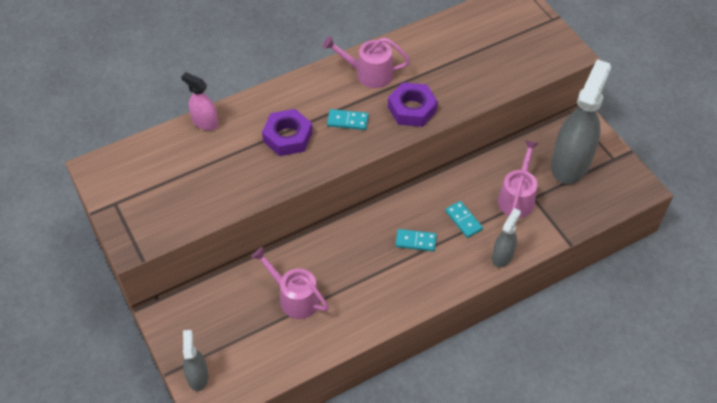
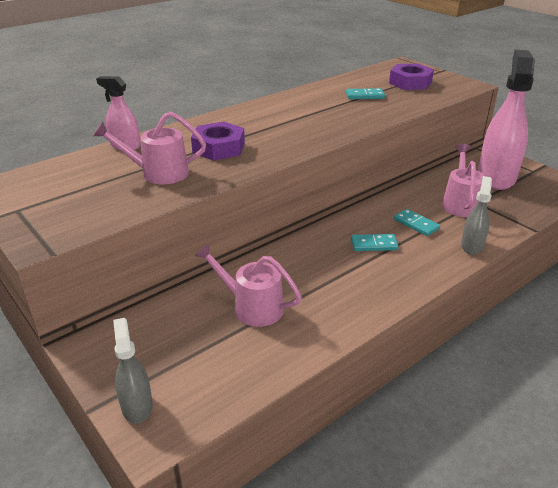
camera: 10 degrees left, 20 degrees down
pink watering can [323,36,410,88] -> pink watering can moved to [93,112,206,185]
turquoise domino [327,109,369,130] -> turquoise domino moved to [346,88,385,99]
purple nut [388,82,438,127] -> purple nut moved to [389,64,434,90]
grey spray bottle [551,59,611,184] -> pink spray bottle [478,49,535,190]

